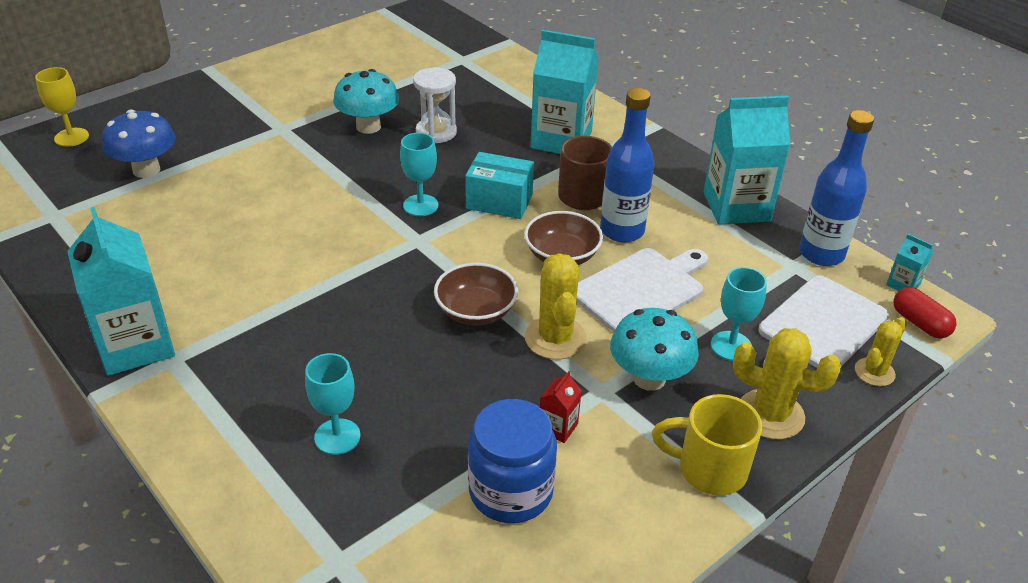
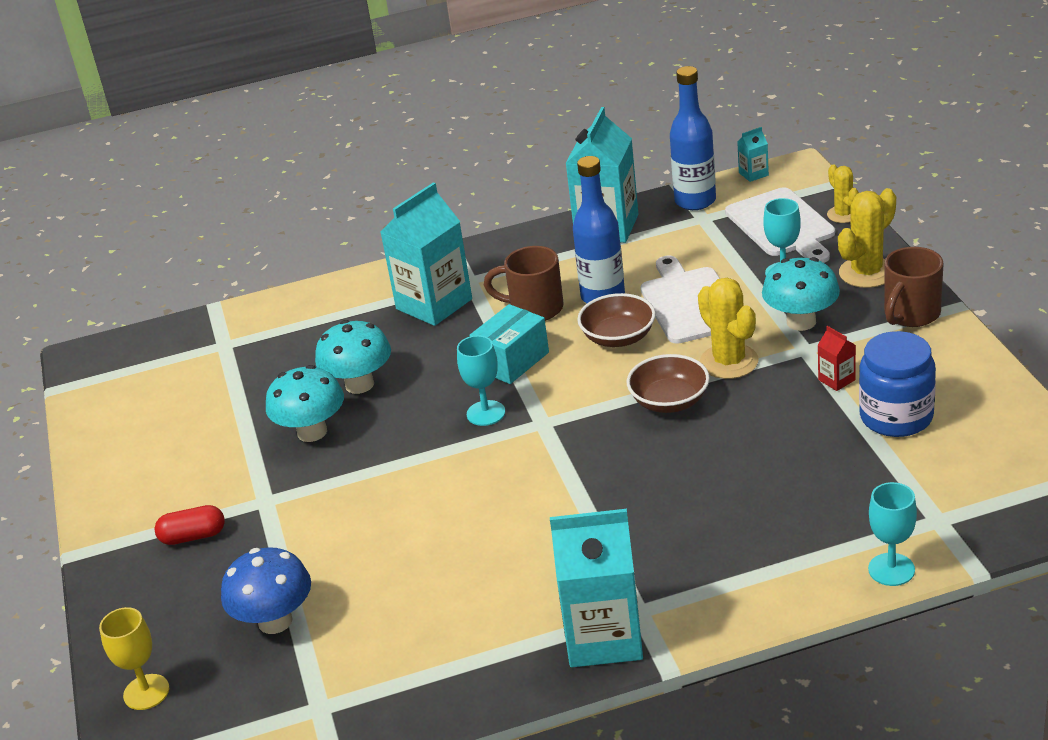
camera: 60 degrees left, 5 degrees down
turquoise goblet [305,353,360,455] -> turquoise goblet moved to [868,482,917,586]
white hourglass [413,67,457,143] -> turquoise mushroom [315,320,391,394]
yellow cactus [525,253,587,360] -> yellow cactus turned 45 degrees clockwise [698,278,759,379]
yellow mug [652,394,762,495] -> brown mug [884,247,944,327]
red capsule [893,287,956,338] -> red capsule moved to [155,505,225,545]

